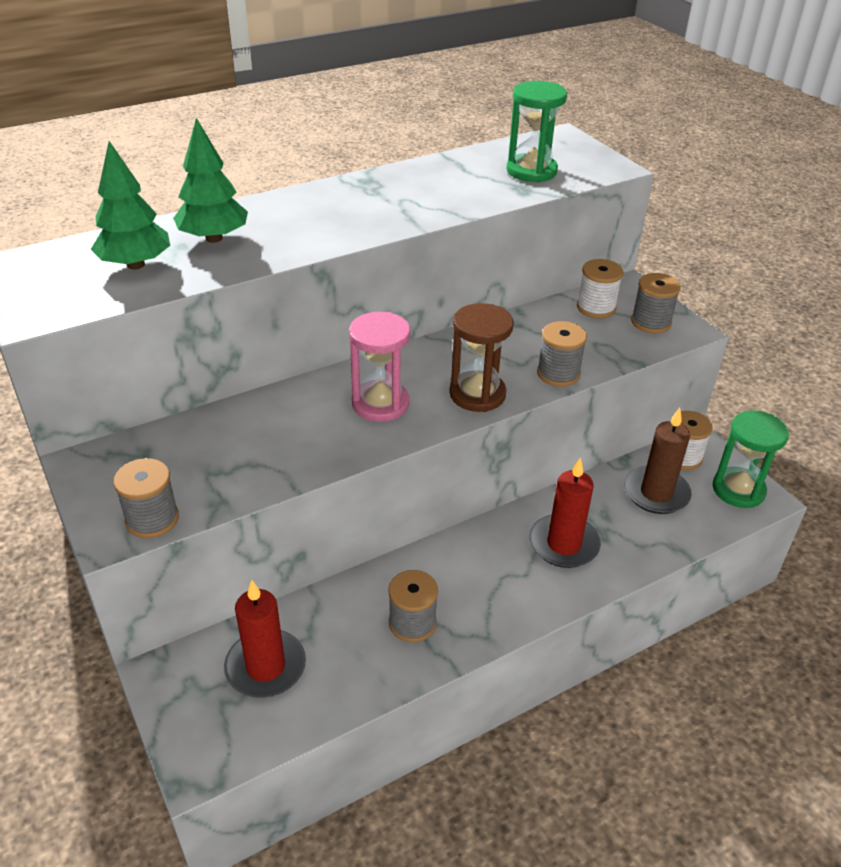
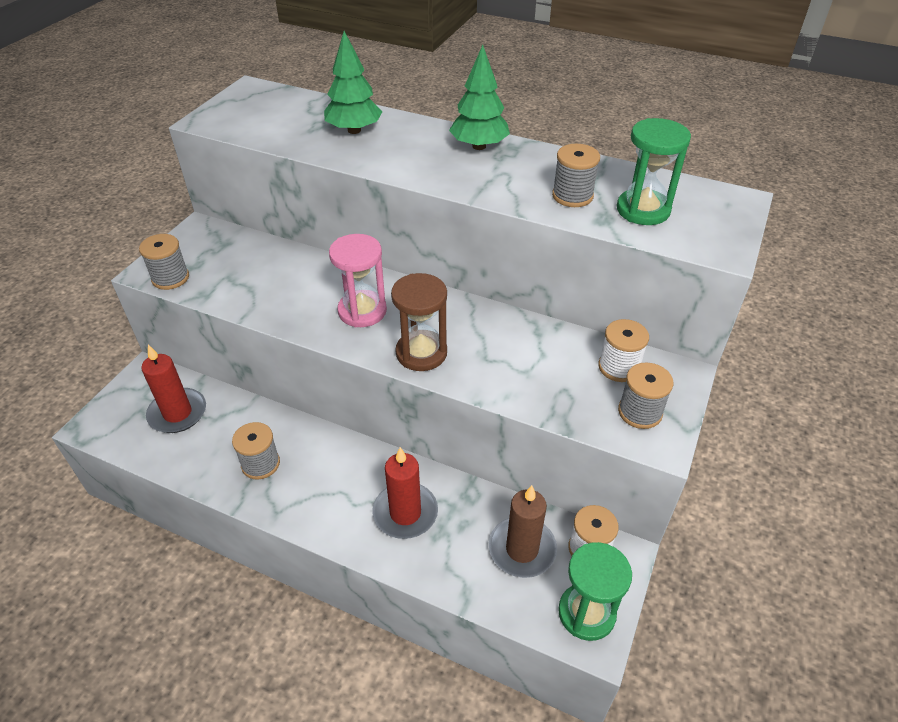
camera: 55 degrees right, 5 degrees up
green tree [91,141,170,269] -> green tree moved to [449,45,510,150]
grey spool [537,321,587,387] -> grey spool moved to [552,144,600,207]

